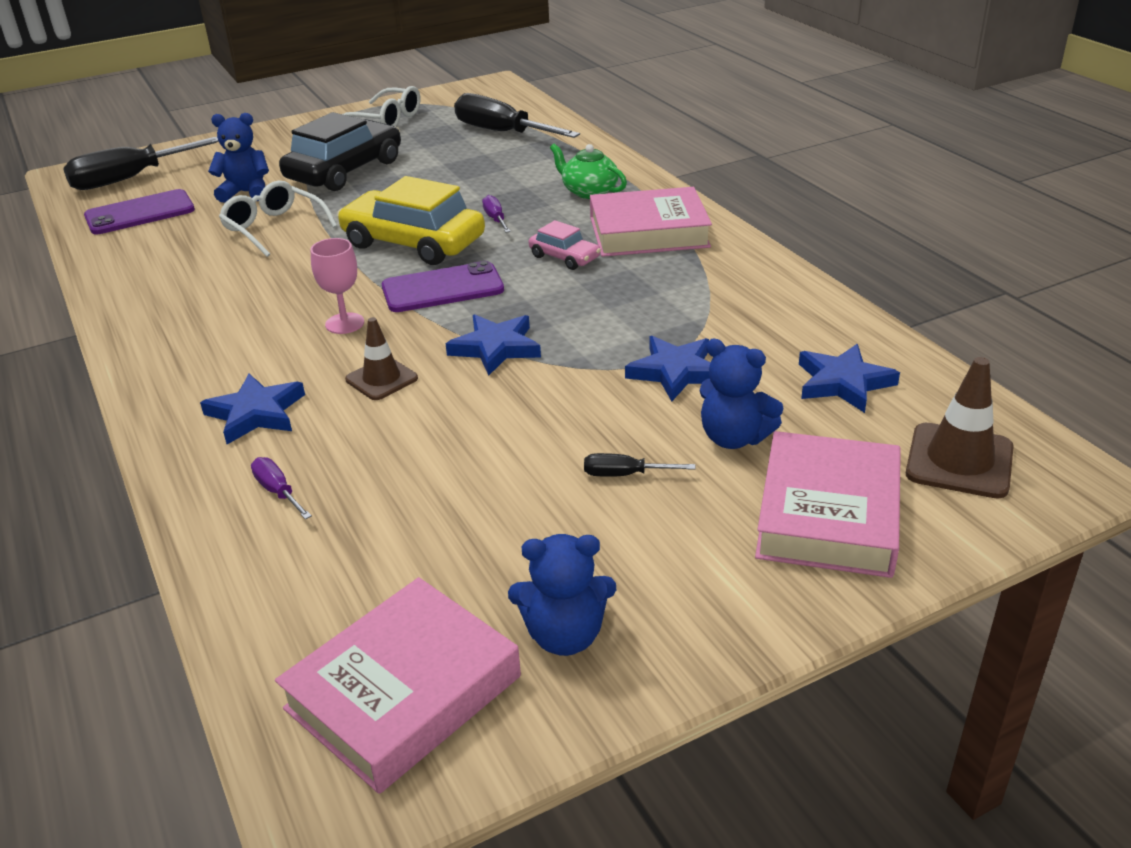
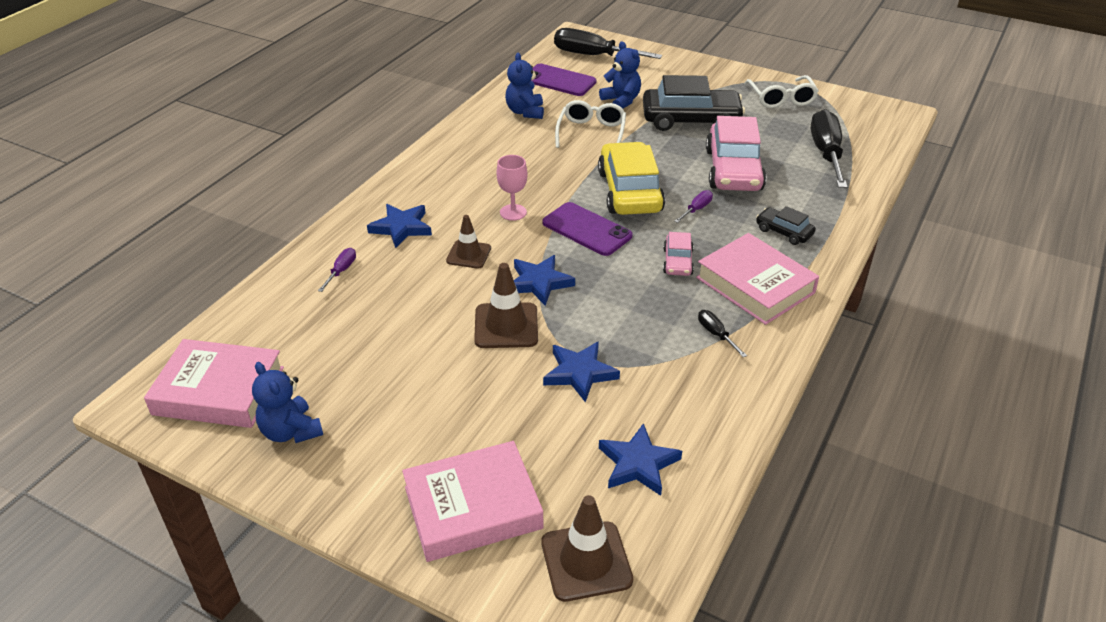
camera: 55 degrees right, 5 degrees up
green teapot [550,144,627,199] -> black car [756,206,816,245]
black screwdriver [584,453,695,477] -> black screwdriver moved to [698,310,747,357]
blue teddy bear [700,339,784,449] -> blue teddy bear moved to [505,53,544,119]
none -> brown traffic cone [474,263,538,348]
none -> pink car [706,116,766,191]

